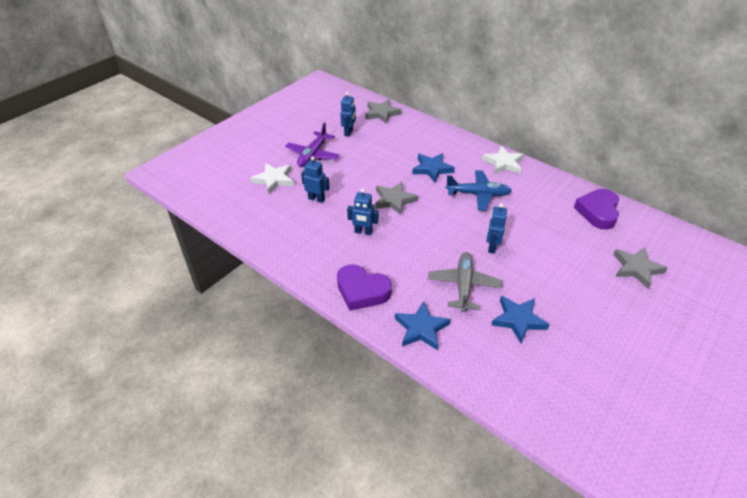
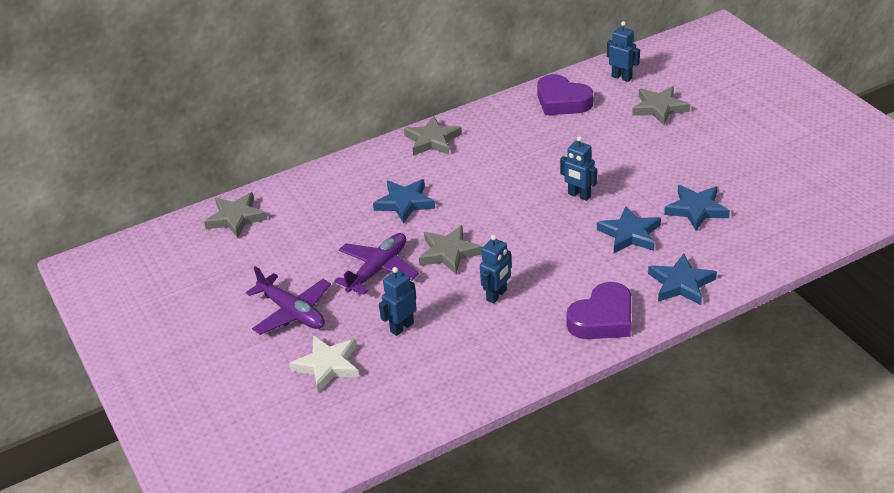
camera: 65 degrees left, 5 degrees down
blue robot [340,92,356,137] -> blue robot moved to [607,21,640,82]
grey plane [428,252,502,312] -> blue star [597,206,661,253]
blue plane [445,170,512,211] -> none
white star [482,146,524,174] -> grey star [404,116,462,156]
none -> purple plane [334,233,419,295]

